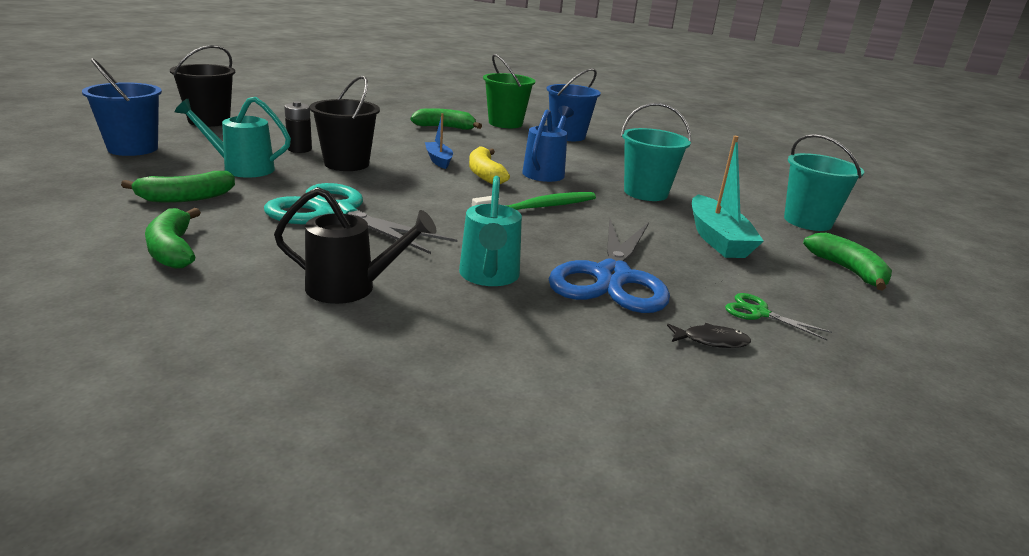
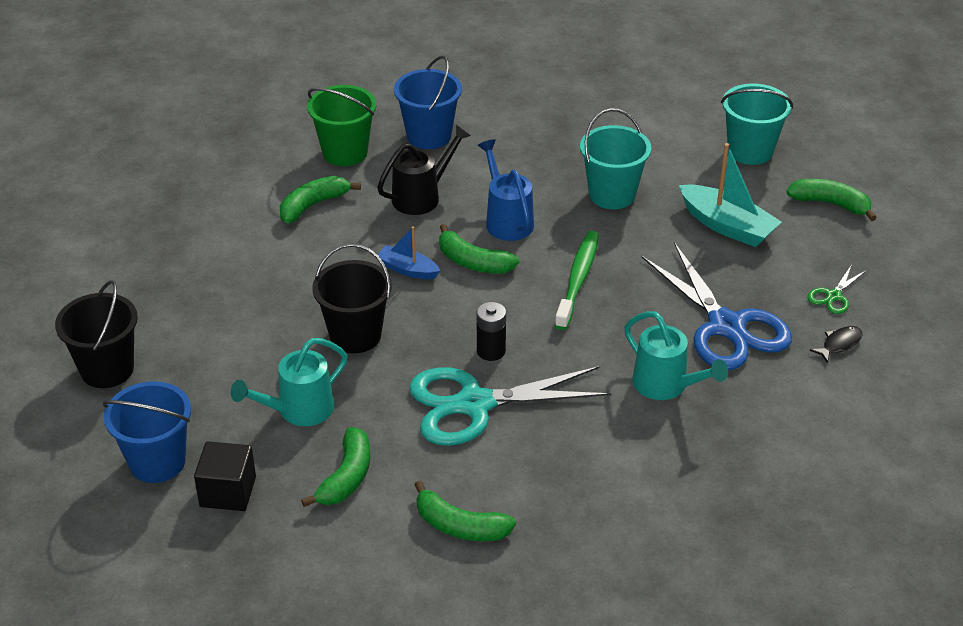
camera: 40 degrees left, 15 degrees up
black watering can [274,187,436,304] -> black watering can moved to [377,125,471,215]
black battery [284,101,312,153] -> black battery moved to [477,302,506,361]
yellow banana [469,146,510,184] -> green banana [439,224,519,273]
green scissors [725,293,832,340] -> green scissors turned 45 degrees counterclockwise [807,265,867,314]
none -> black cube [194,441,256,511]

